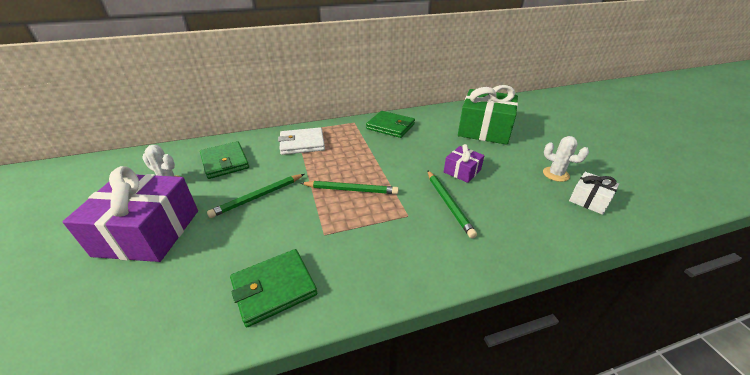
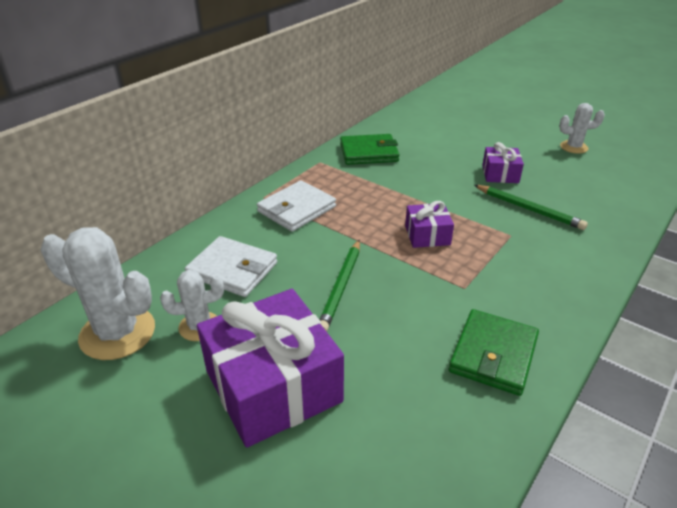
camera: 35 degrees left, 0 degrees up
green wallet [200,141,249,179] -> white wallet [185,236,277,297]
green pencil [300,181,399,194] -> purple gift [405,201,454,248]
green gift [458,85,518,145] -> none
white gift [569,172,619,215] -> none
none -> white cactus [41,227,155,360]

